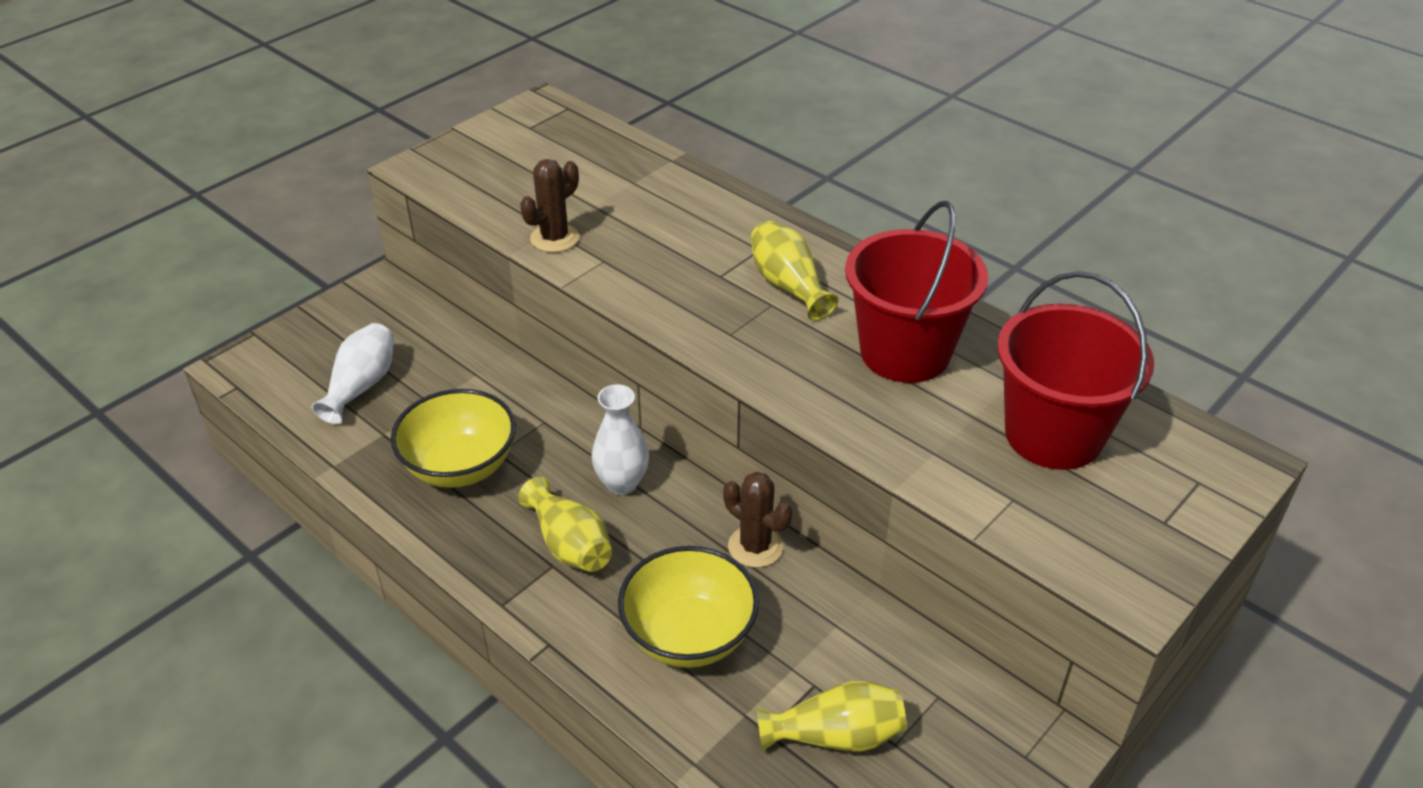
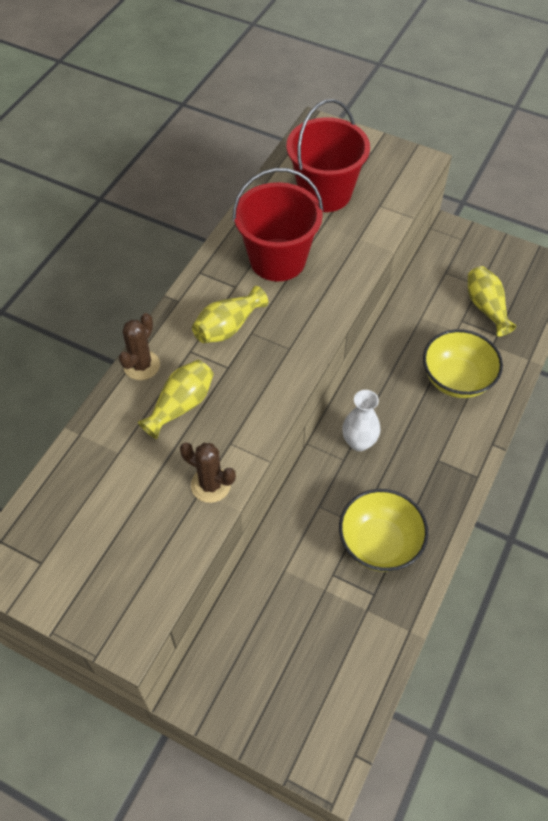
camera: 105 degrees left, 15 degrees up
white vase [311,323,394,425] -> none
yellow vase [518,477,612,572] -> yellow vase moved to [138,360,214,439]
brown cactus [723,472,792,568] -> brown cactus moved to [119,313,160,380]

